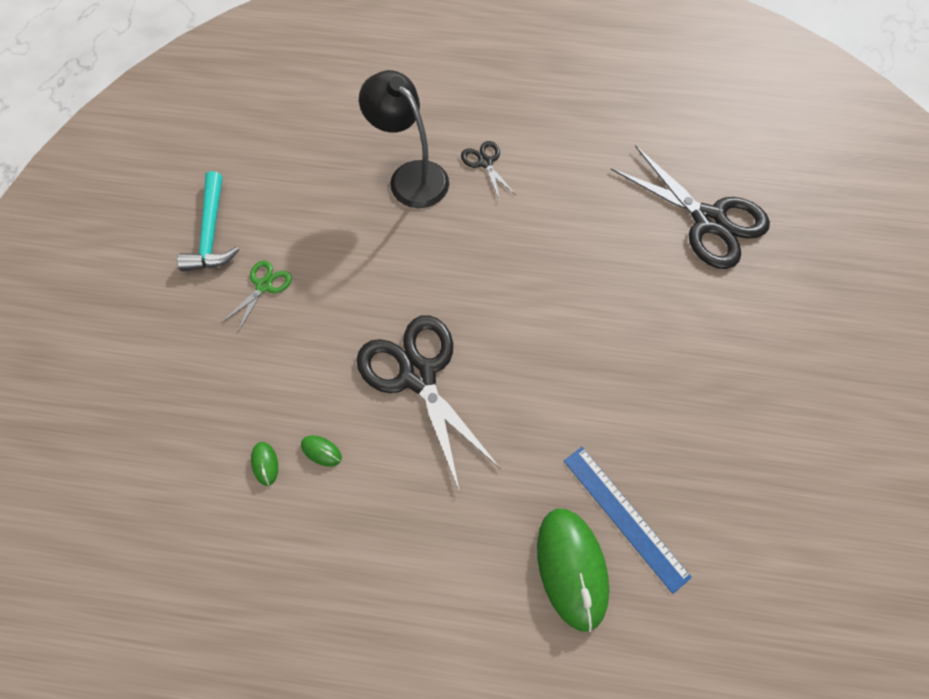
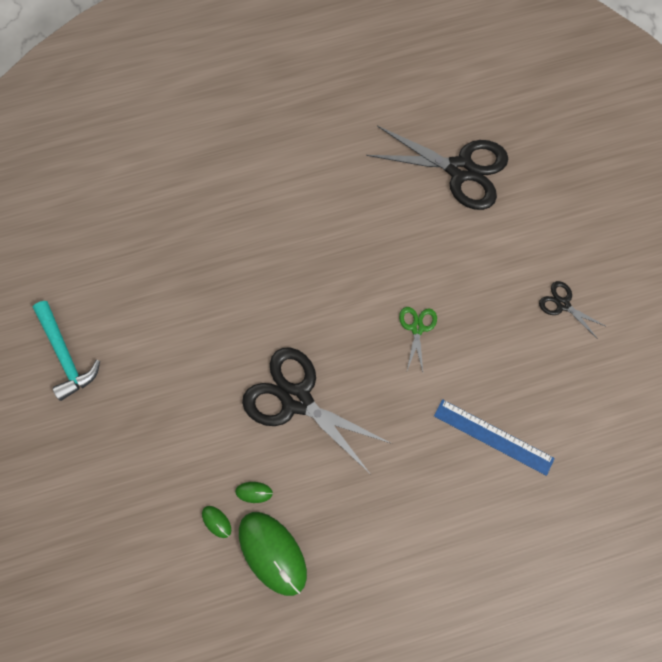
camera: 25 degrees left, 10 degrees up
green scissors [221,261,292,332] -> green scissors moved to [399,307,437,373]
black lamp [359,70,449,208] -> none
black scissors [461,141,516,200] -> black scissors moved to [539,281,607,339]
green mouse [537,509,609,632] -> green mouse moved to [239,512,307,596]

